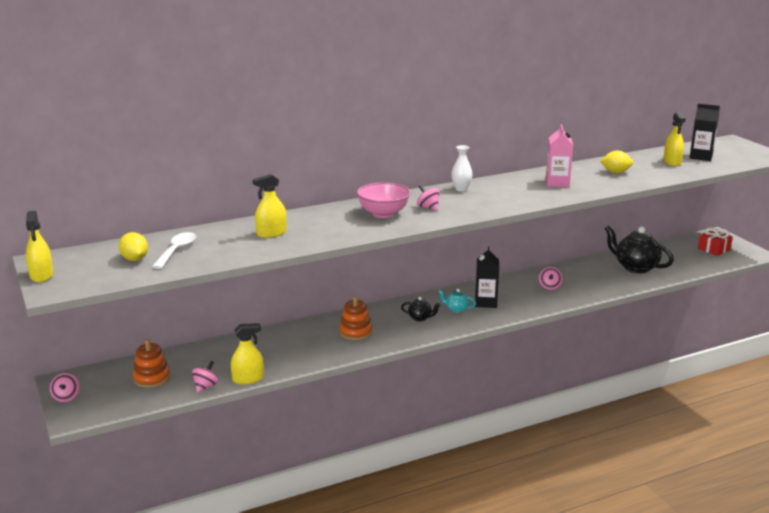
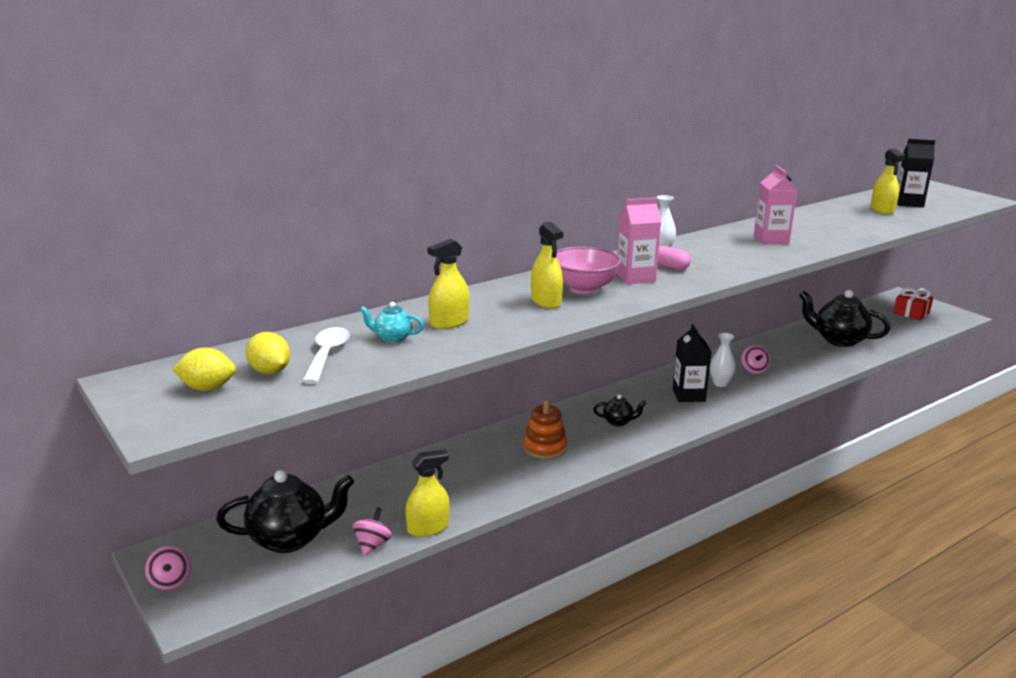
camera: 10 degrees left, 0 degrees up
yellow spray bottle [26,211,53,282] -> yellow spray bottle moved to [531,222,563,309]
orange stacking toy [133,339,170,388] -> black teapot [216,470,354,553]
pink spinning top [417,185,440,211] -> pink carton [616,198,661,284]
turquoise teapot [438,288,476,313] -> turquoise teapot moved to [360,302,424,343]
yellow lemon [600,151,633,173] -> yellow lemon moved to [172,348,236,391]
none -> pink capsule [658,245,691,270]
none -> white vase [710,333,736,387]

